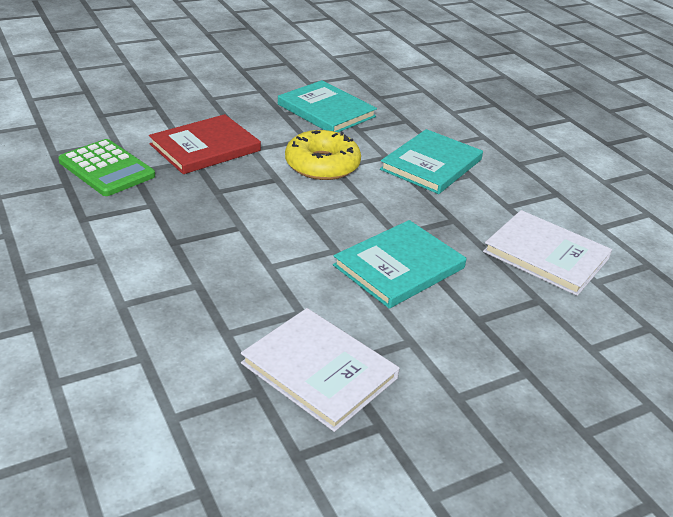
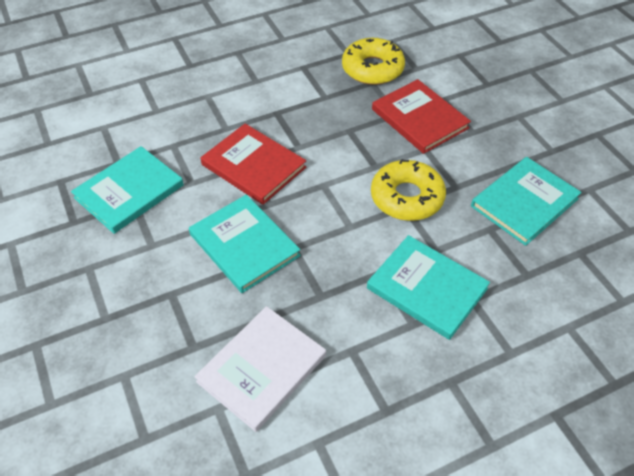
camera: 95 degrees right, 15 degrees up
green calculator [58,139,155,196] -> yellow donut [342,38,405,85]
white book [241,308,400,432] -> turquoise book [71,146,184,234]
none -> red book [201,124,306,205]

